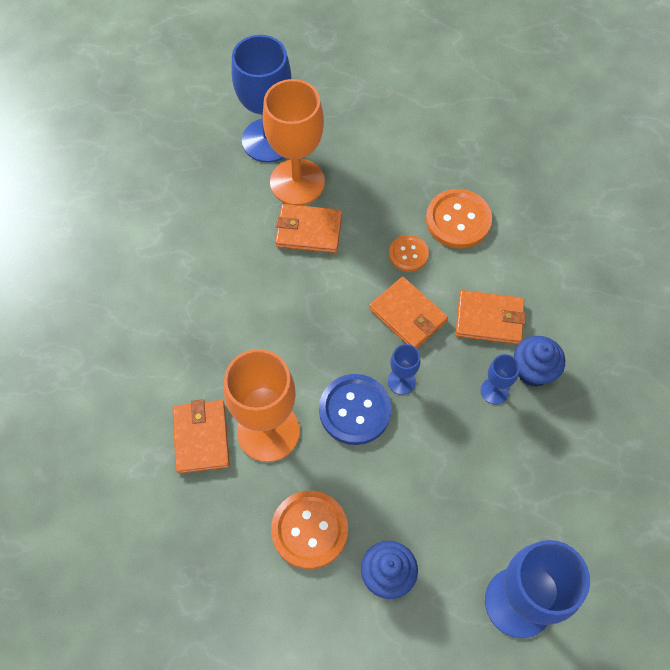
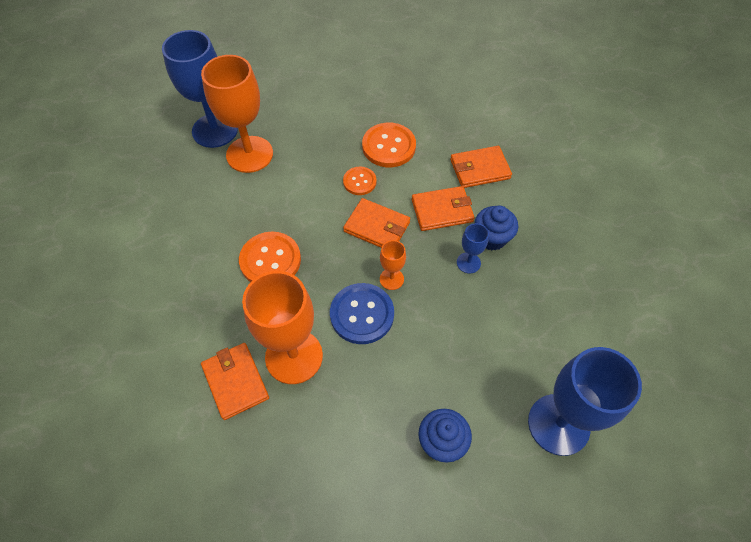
camera: 20 degrees left, 5 degrees down
orange button [271,491,348,569] -> orange button moved to [239,232,301,282]
orange wallet [275,204,342,253] -> orange wallet moved to [450,146,512,188]
blue goblet [388,344,420,395] -> orange goblet [380,240,406,290]

